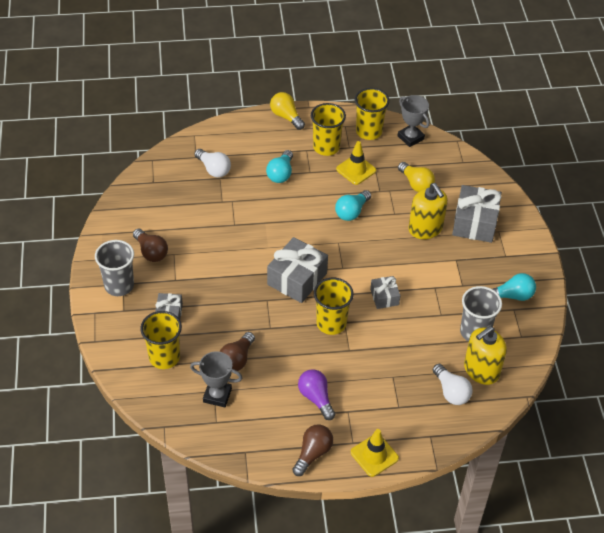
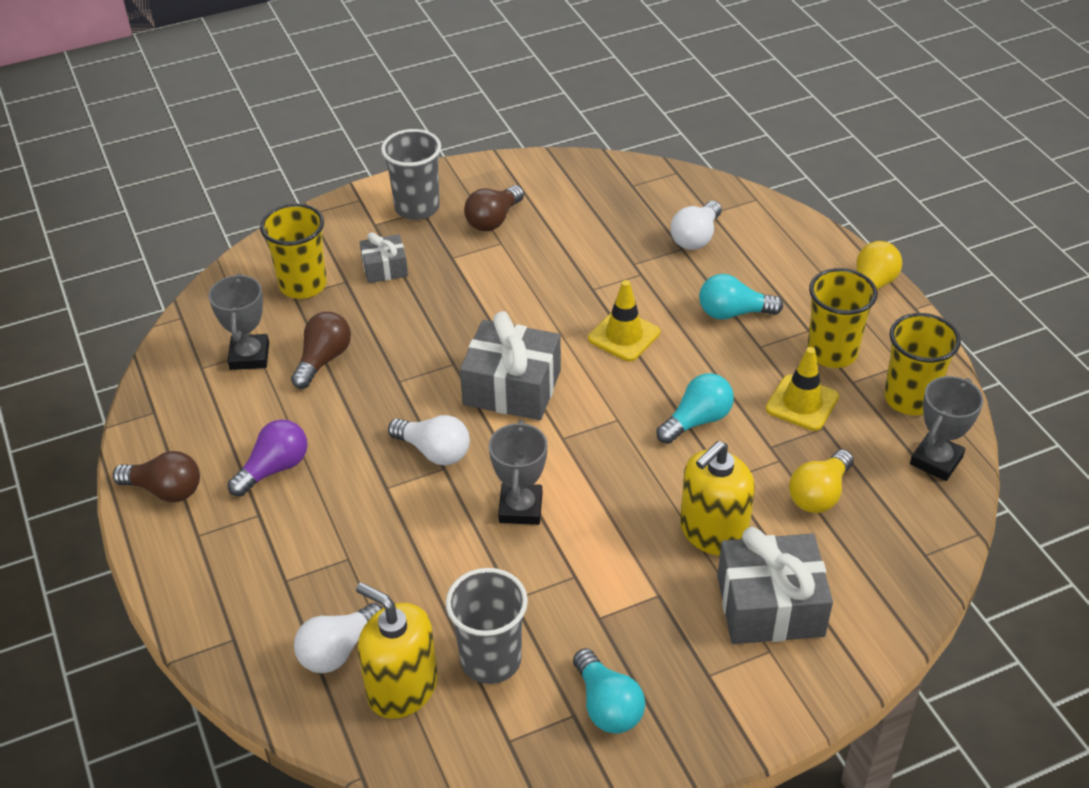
camera: 75 degrees right, 5 degrees down
brown light bulb [220,332,255,371] -> brown light bulb turned 105 degrees clockwise [291,312,351,389]
yellow cup [314,278,354,335] -> white light bulb [388,415,470,465]
turquoise light bulb [335,190,371,221] -> turquoise light bulb turned 120 degrees clockwise [656,373,734,444]
yellow traffic cone [351,429,399,477] -> yellow traffic cone moved to [588,280,660,362]
grey gift [370,276,400,309] -> grey trophy [489,420,547,525]

